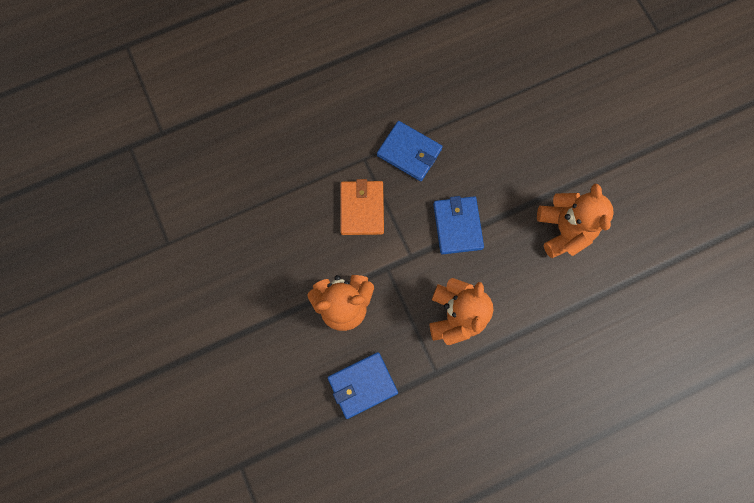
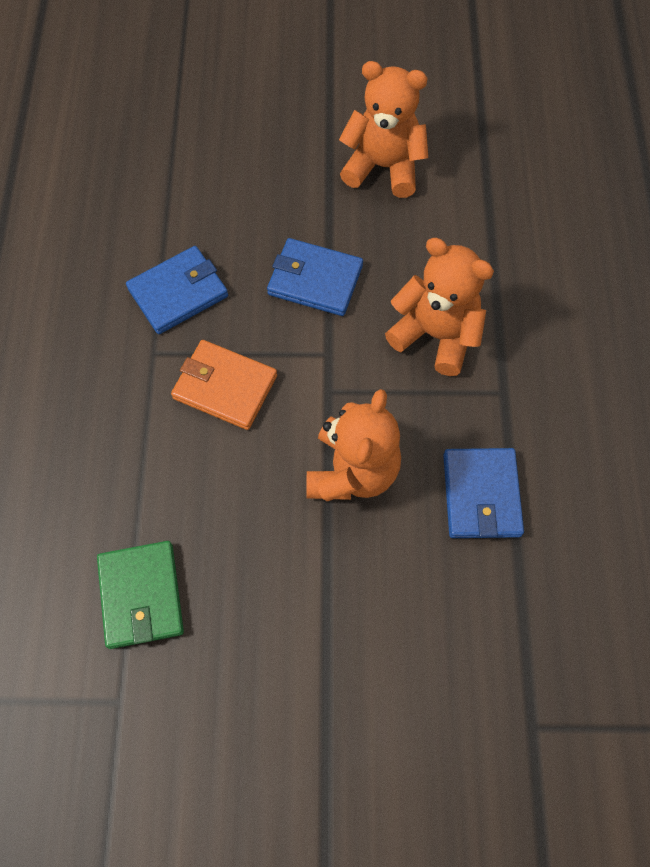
camera: 65 degrees left, 10 degrees down
none -> green wallet [97,541,184,649]

